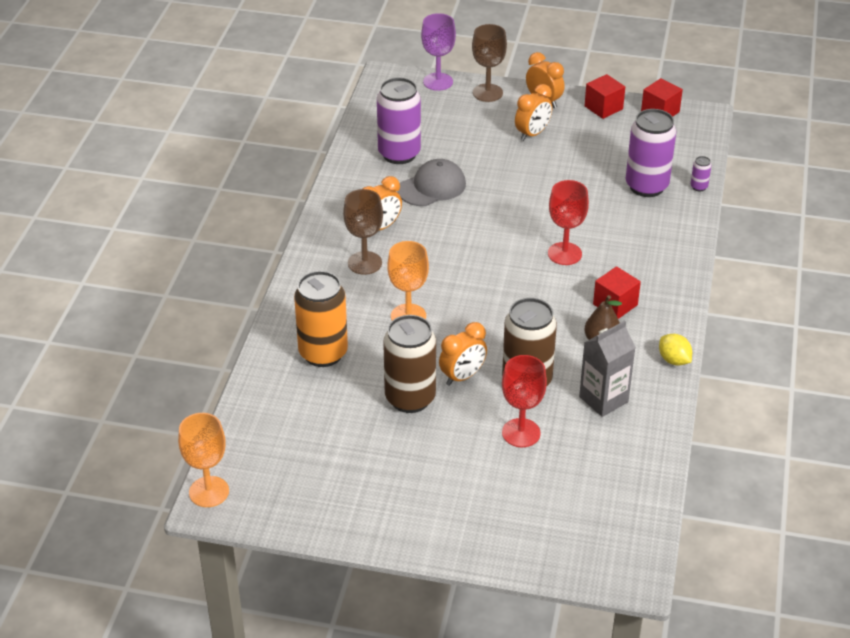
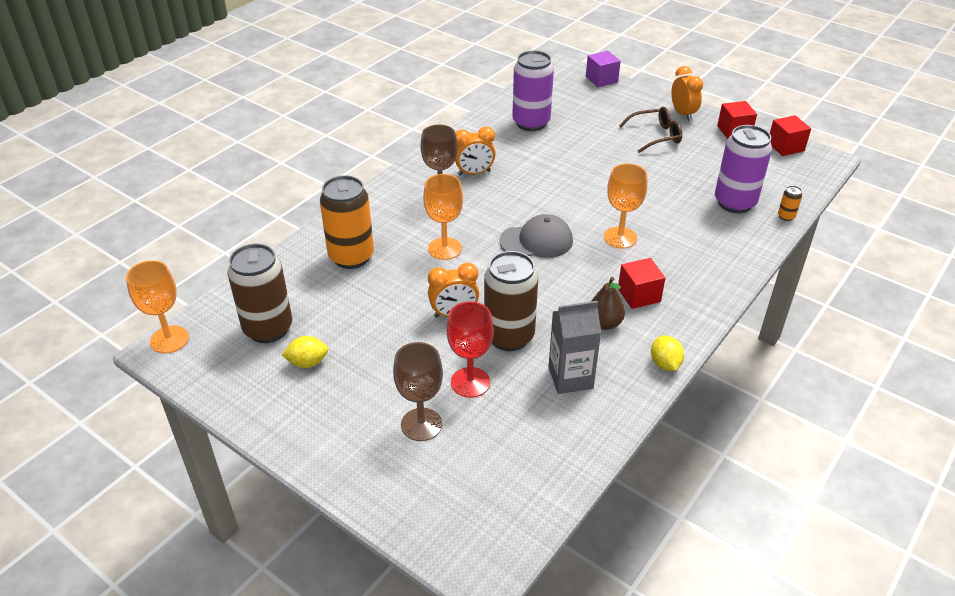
camera: 25 degrees right, 0 degrees up
brown can [383,315,436,413] -> brown can moved to [228,244,292,343]
grey cap [398,159,466,206] -> grey cap moved to [499,214,573,258]
purple goblet [421,13,456,91] -> purple cube [586,51,621,87]
brown goblet [472,24,507,102] -> brown goblet moved to [393,342,443,441]
orange clock [515,84,552,141] -> brown glasses [619,107,682,153]
red goblet [548,180,589,265] -> orange goblet [604,163,648,249]
purple can [690,156,711,191] -> orange can [778,186,802,221]
none -> yellow lemon [282,336,328,368]

